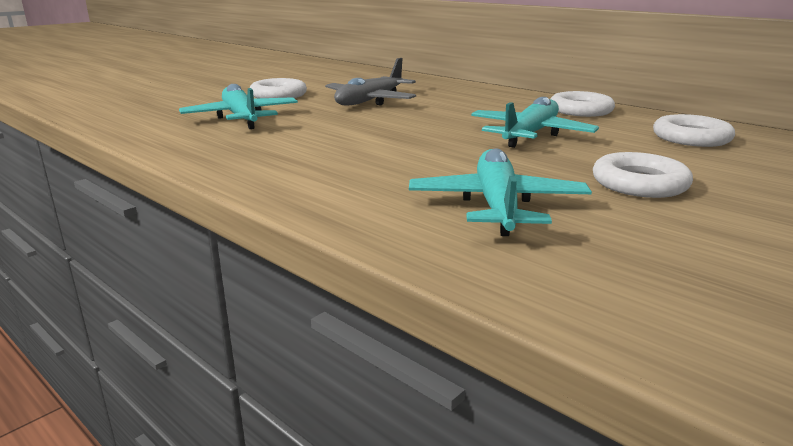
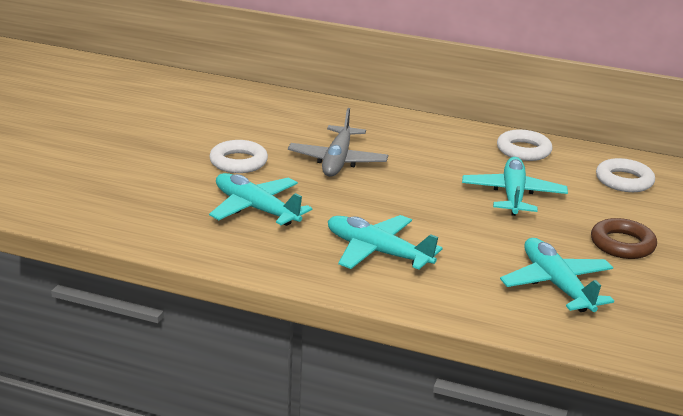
camera: 25 degrees left, 5 degrees up
white ring [593,152,693,198] -> brown ring [591,218,657,259]
none -> turquoise plane [328,215,443,270]

